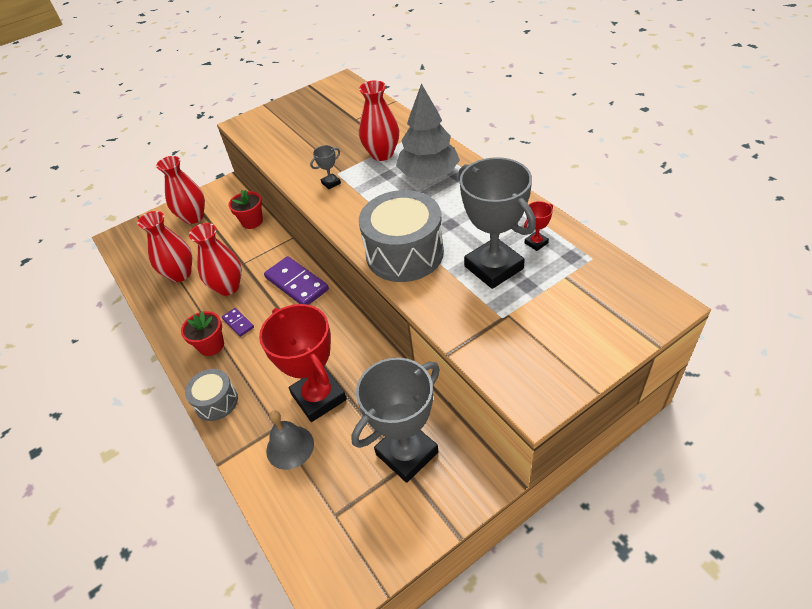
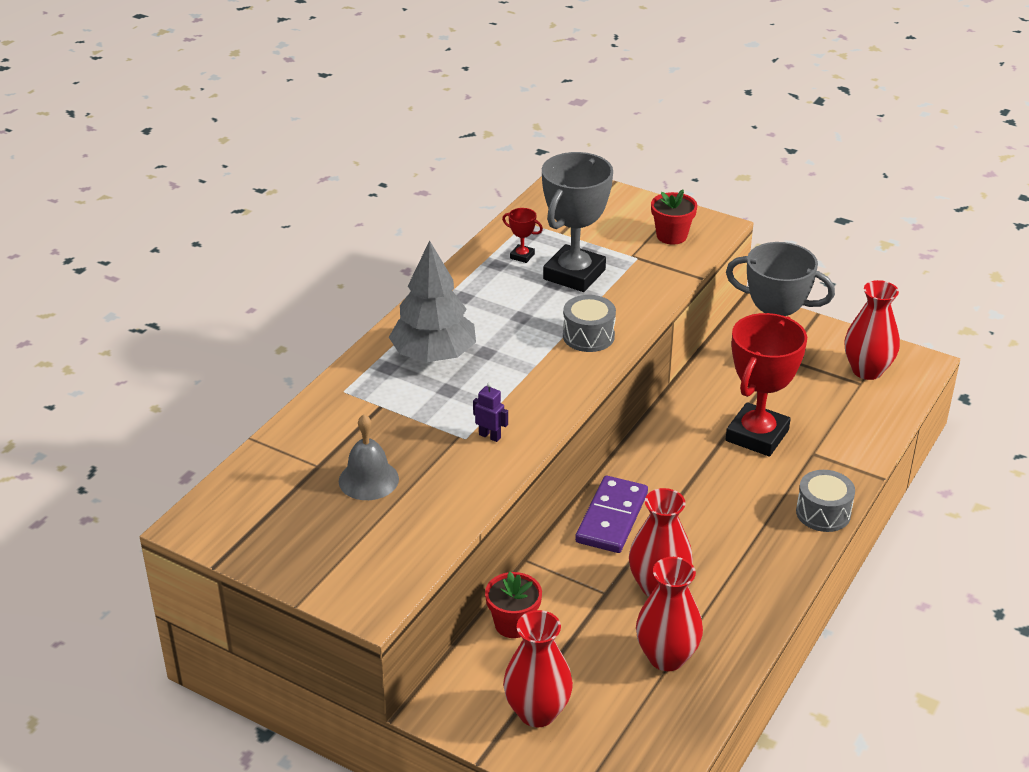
camera: 120 degrees left, 10 degrees down
red flower pot [181,311,224,356] -> red flower pot moved to [651,190,697,245]
purple domino [222,308,254,337] -> none
grey bell [266,410,314,470] -> grey bell moved to [339,414,399,500]
grey trophy [310,145,341,189] -> purple robot [473,382,508,442]
red vase [359,80,399,161] -> red vase moved to [845,280,900,380]
grey drum [359,190,444,282] -> grey drum [563,295,616,352], size x0.55

